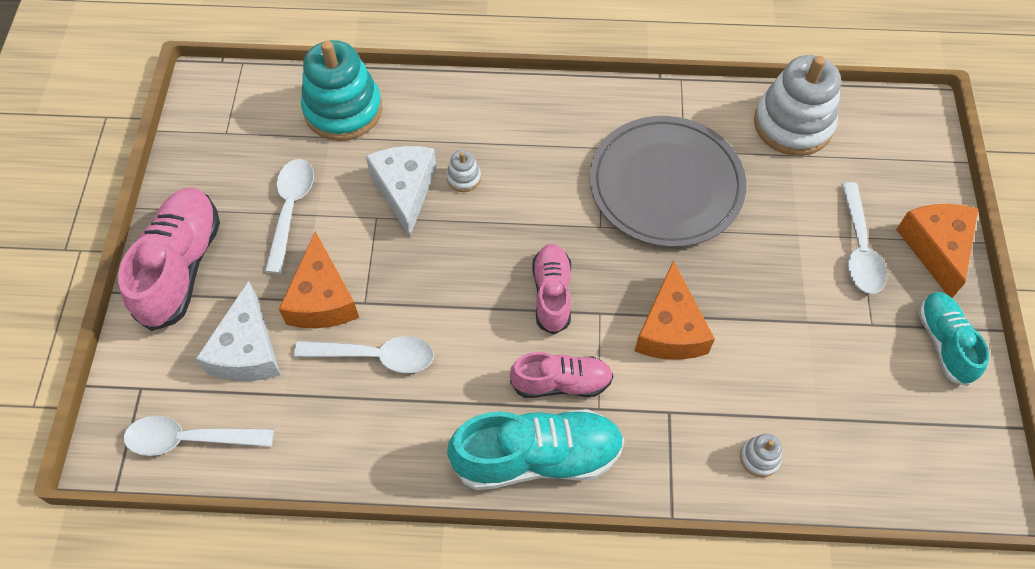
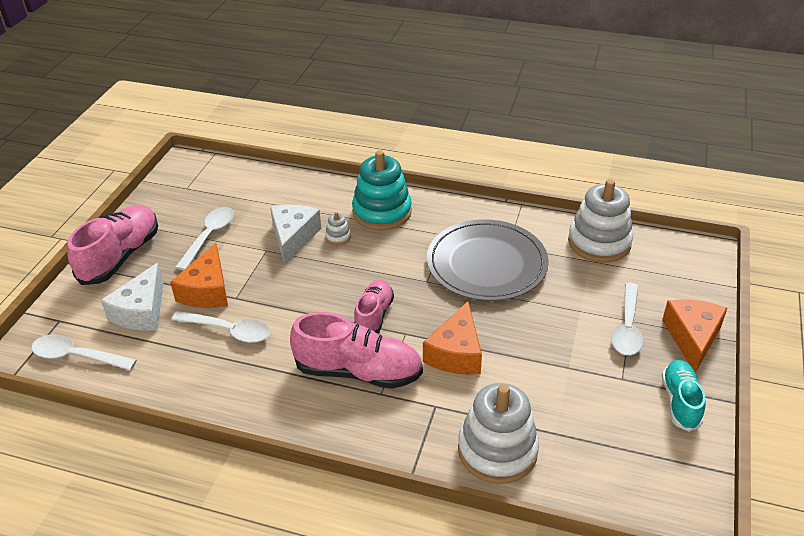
camera: 15 degrees right, 20 degrees down
turquoise stacking toy [301,40,382,141] -> turquoise stacking toy moved to [352,150,412,231]
turquoise shoe [447,409,625,490] -> none
pink shoe [510,352,614,398] -> pink shoe [290,312,423,389], size x1.62
white stacking toy [740,433,782,477] -> white stacking toy [458,383,539,484], size x2.38

